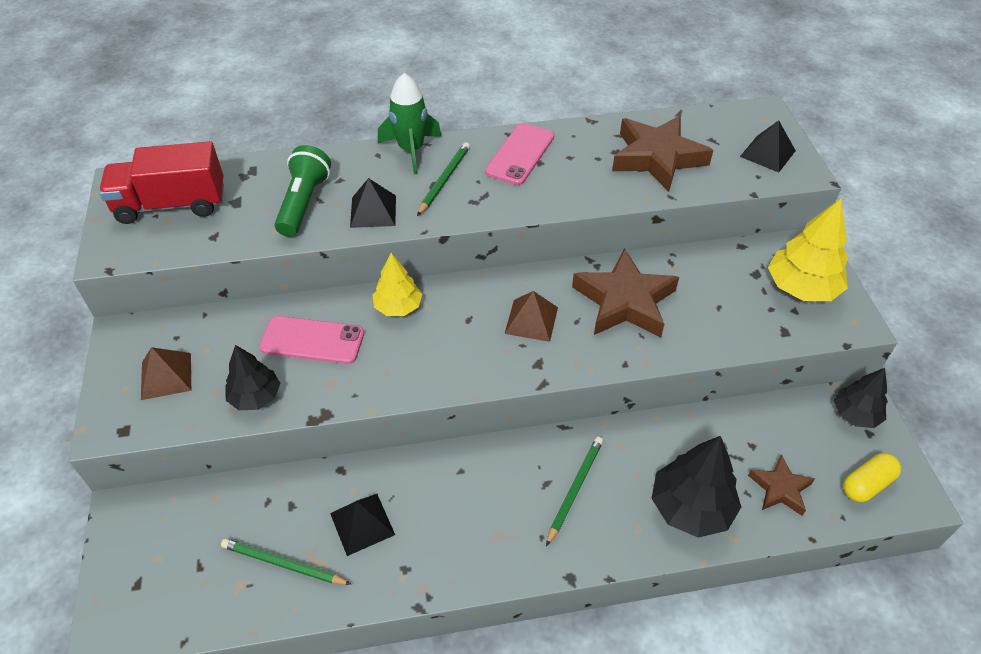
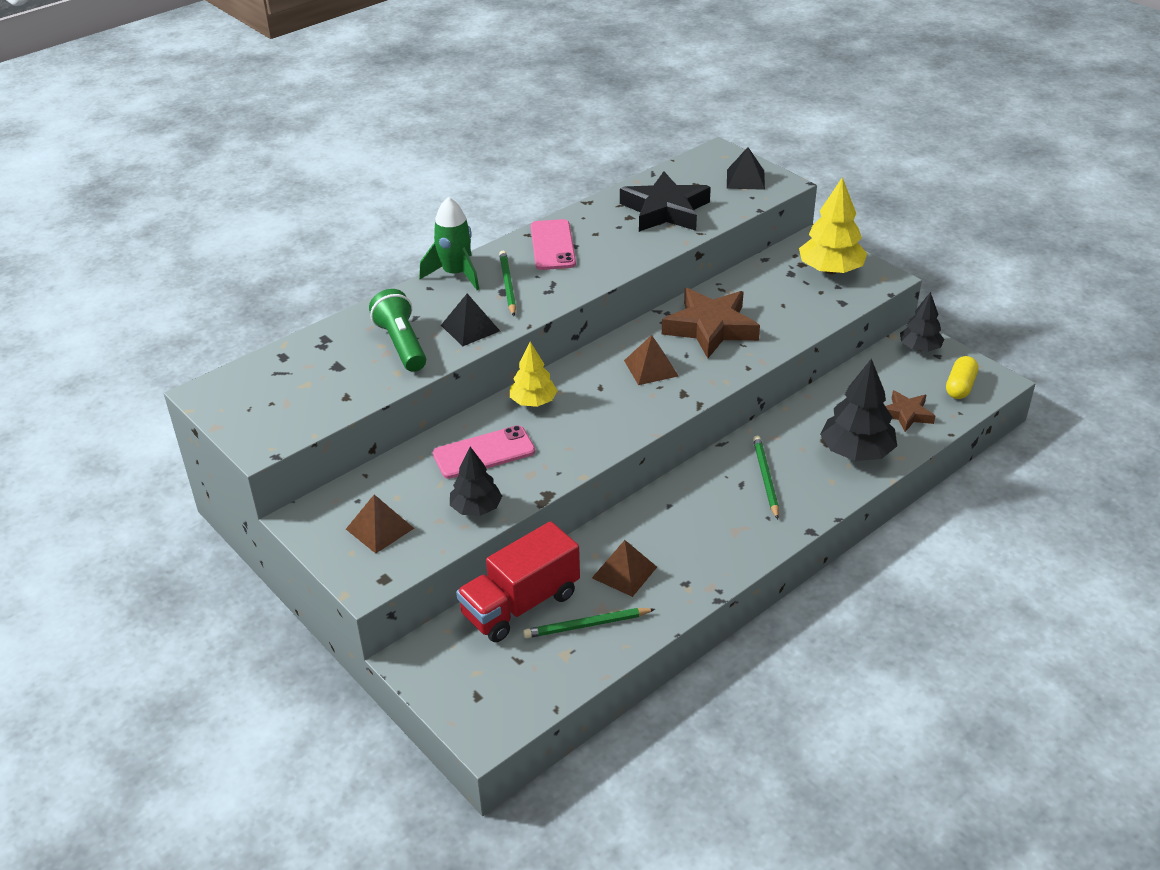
camera: 30 degrees left, 10 degrees down
red truck [99,141,224,224] -> red truck moved to [456,521,580,642]
black pyramid [330,494,395,556] -> brown pyramid [592,540,657,597]
brown star [612,115,713,192] -> black star [620,171,711,232]

